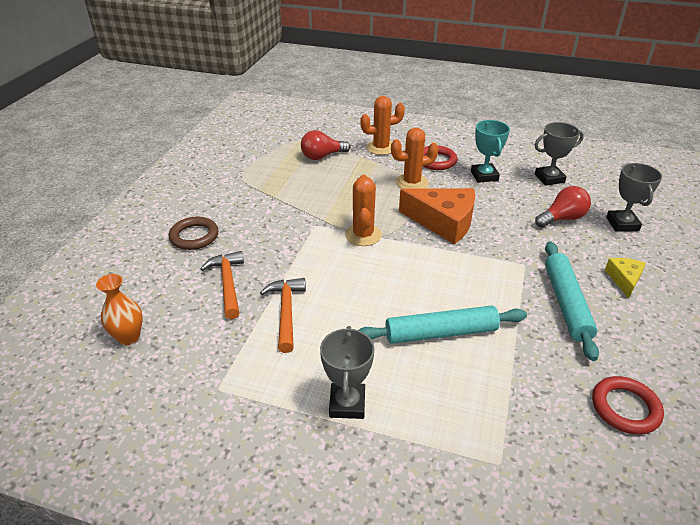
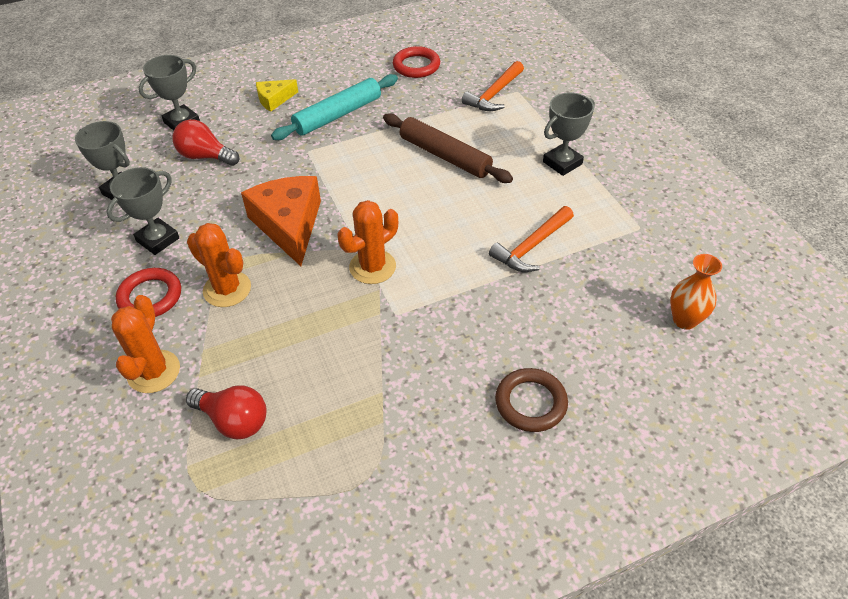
camera: 130 degrees left, 10 degrees up
orange hammer [200,251,244,319] -> orange hammer moved to [462,61,524,111]
turquoise rolling pin [359,306,527,344] -> brown rolling pin [383,113,513,183]
orange cactus [360,96,405,155] -> orange cactus turned 60 degrees clockwise [111,295,180,393]
turquoise trophy [471,120,510,183] -> grey trophy [106,167,179,255]

